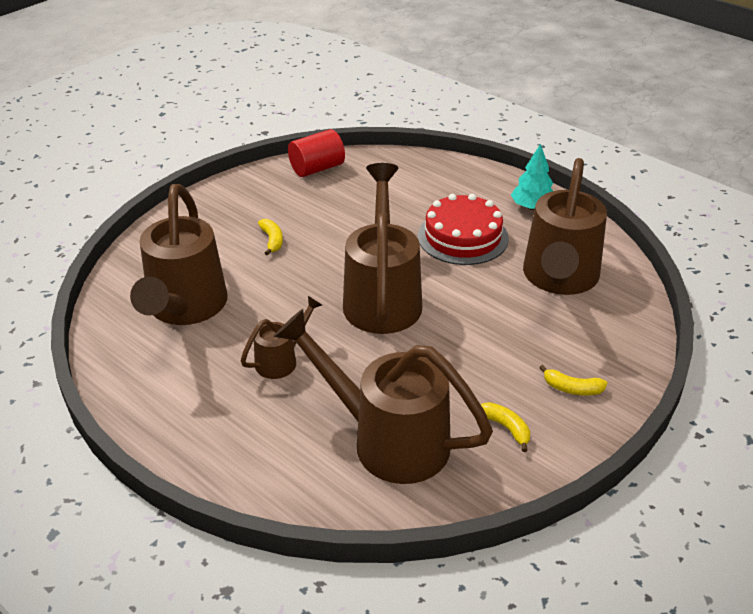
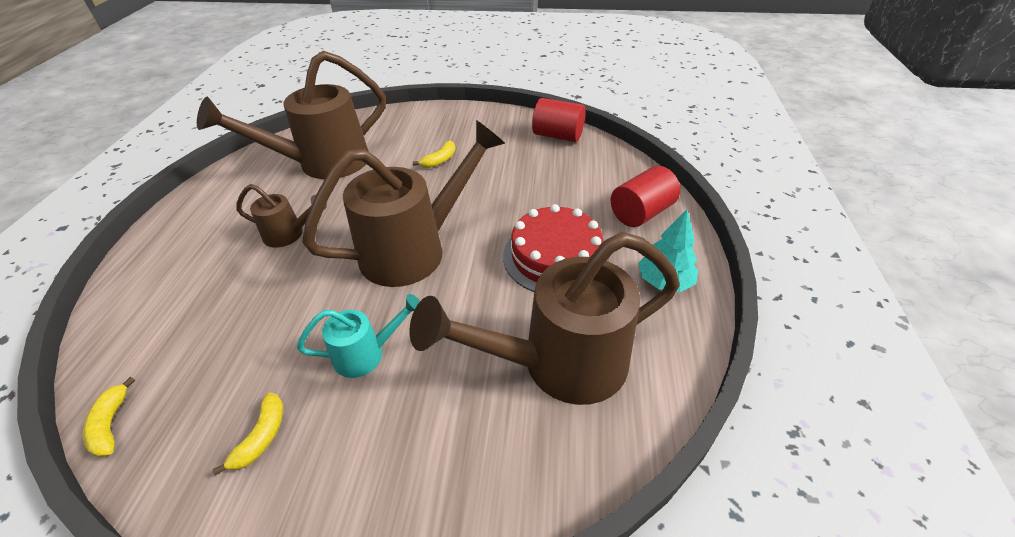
camera: 55 degrees right, 5 degrees up
brown watering can [274,309,493,484] -> none
yellow banana [539,365,607,396] -> yellow banana moved to [83,377,135,457]
none -> turquoise watering can [297,294,420,378]
none -> red cylinder [611,166,680,227]

